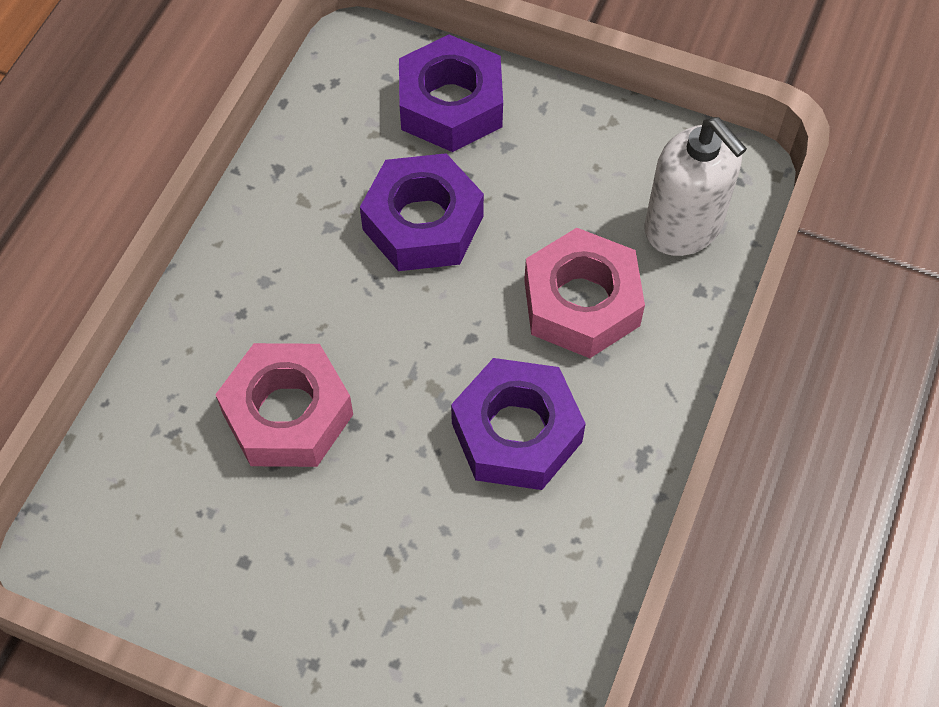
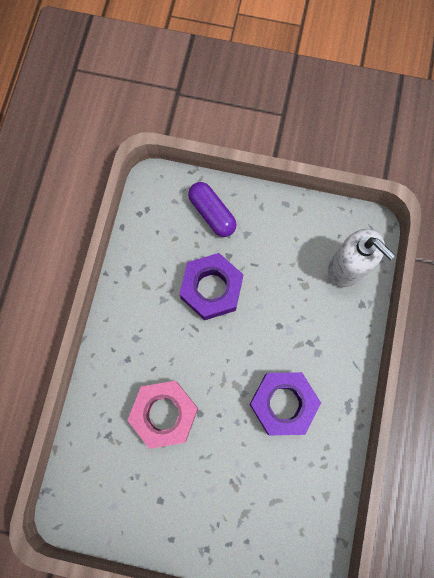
camera: 10 degrees left, 15 degrees up
purple nut [399,35,503,152] -> purple capsule [188,182,237,237]
pink nut [524,228,645,358] -> none

